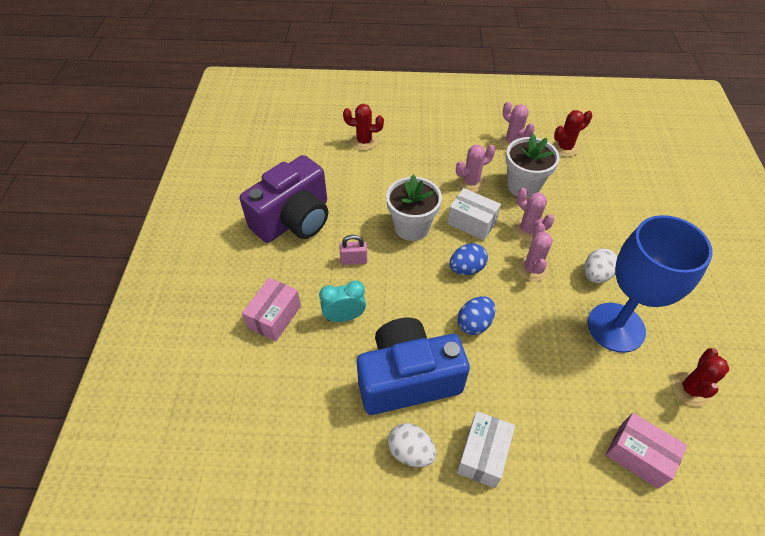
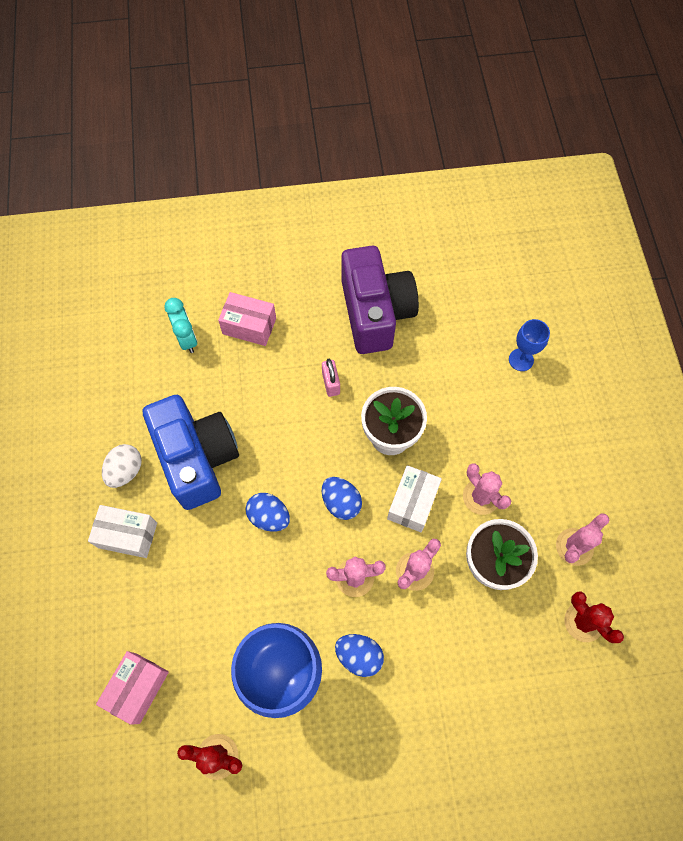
camera: 80 degrees right, 15 degrees up
purple camera [240,155,328,243] -> purple camera turned 135 degrees counterclockwise [341,246,419,354]
turquoise clock [319,281,366,322] -> turquoise clock moved to [164,298,198,353]
red cactus [343,104,384,150] -> blue goblet [509,319,550,371]
white egg [584,248,617,283] -> blue egg [335,634,384,677]

